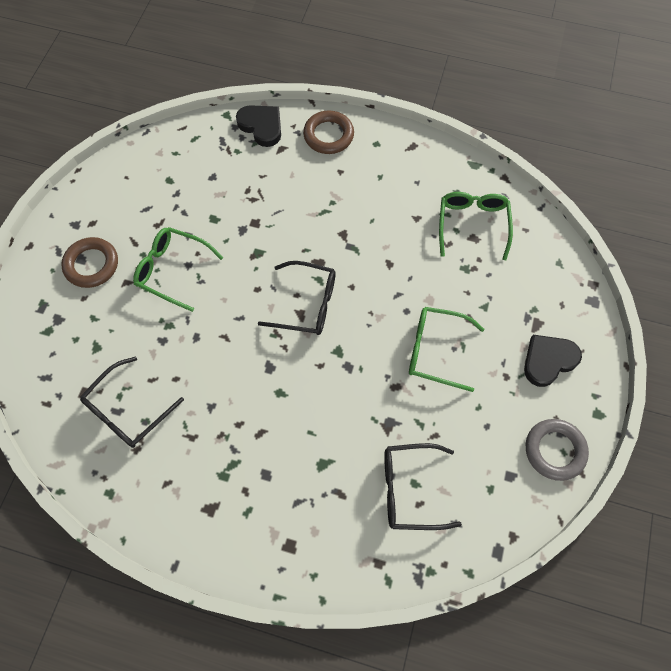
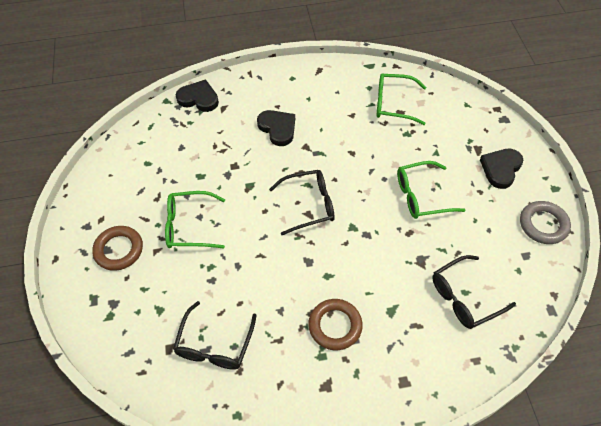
camera: 25 degrees left, 10 degrees down
brown ring [303,110,354,154] -> brown ring moved to [308,299,363,350]
green glasses [439,192,513,260] -> green glasses turned 60 degrees counterclockwise [377,73,426,125]
none -> black heart [257,110,295,146]

